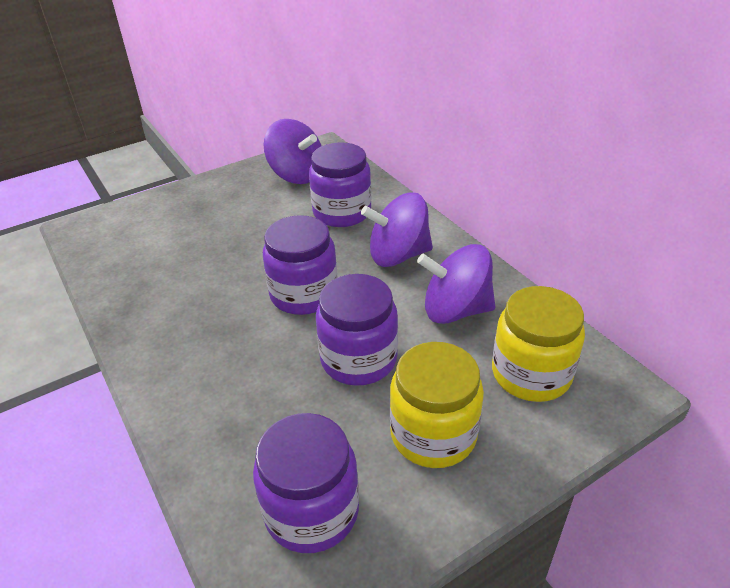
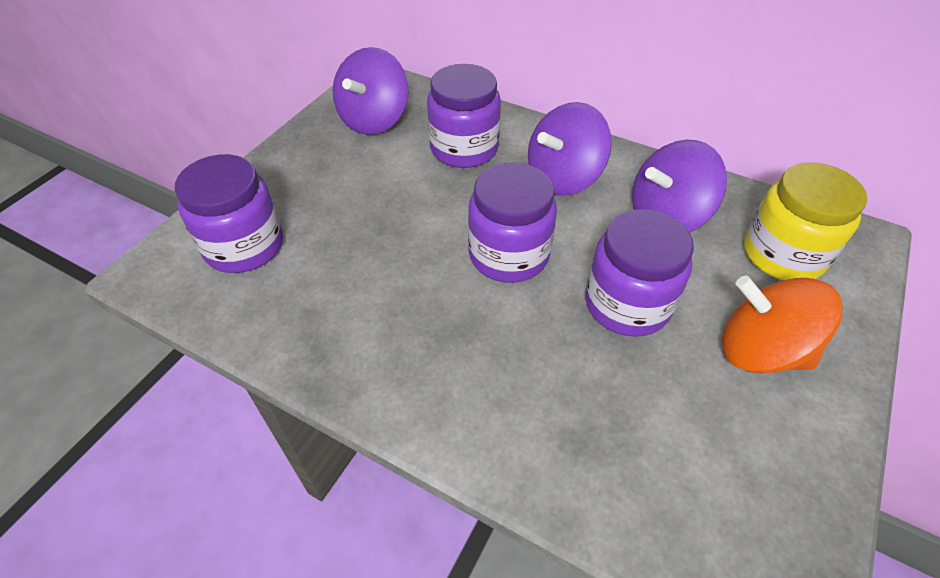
camera: 30 degrees left, 10 degrees up
purple jar [253,413,359,553] -> purple jar moved to [175,154,283,273]
purple spinning top [264,119,322,184] -> purple spinning top turned 105 degrees clockwise [333,47,408,135]
yellow jar [390,342,484,468] -> orange spinning top [722,276,843,374]

